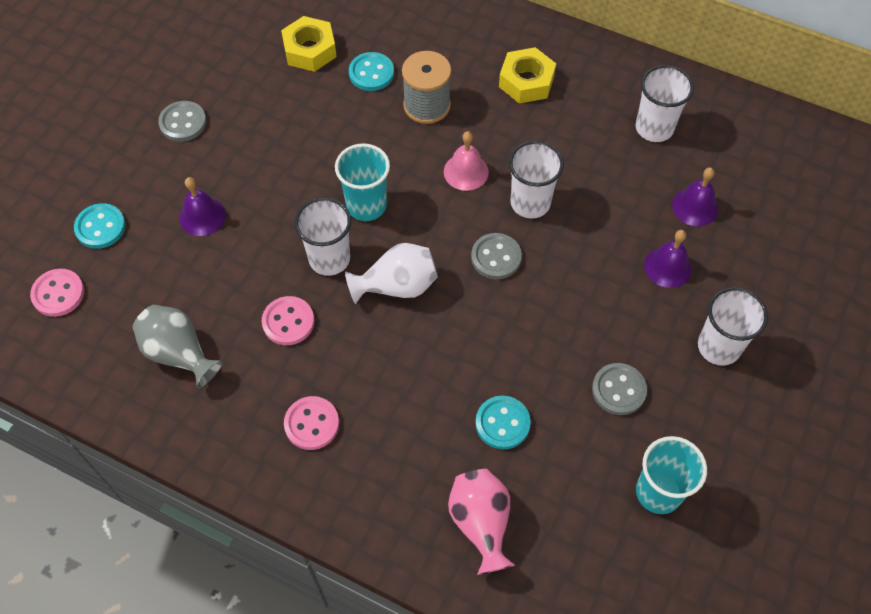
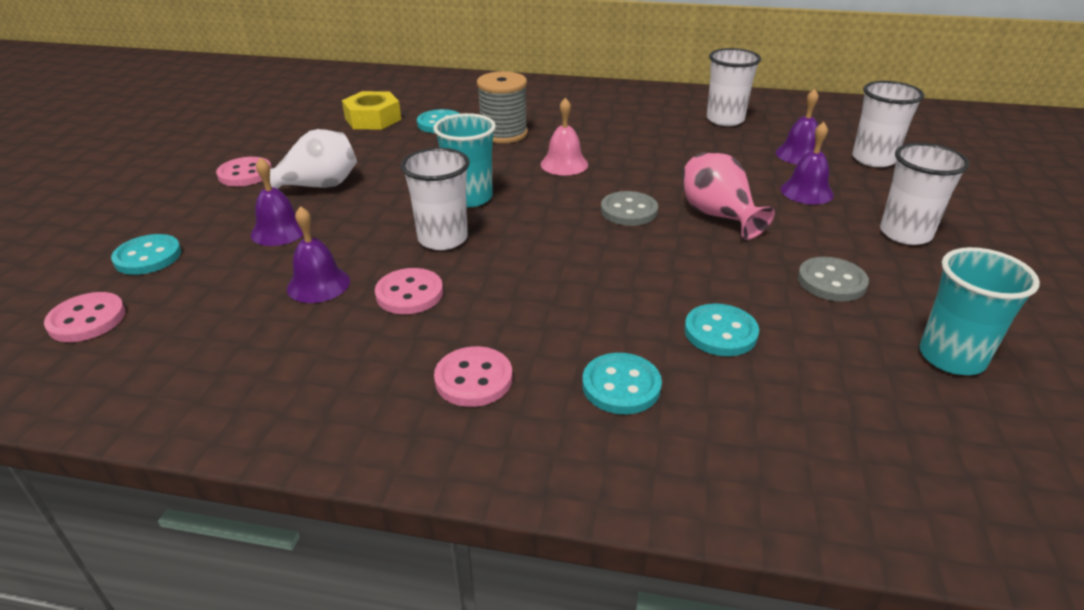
camera: 15 degrees left, 25 degrees down
grey vase [133,305,223,388] -> none
grey button [158,101,206,142] -> pink button [216,157,272,186]
white vase [345,243,438,304] -> white vase moved to [255,129,357,189]
pink vase [448,469,515,575] -> pink vase moved to [683,153,775,240]
yellow nut [499,47,556,104] -> none
white cup [509,141,564,219] -> white cup moved to [852,81,924,167]
none -> purple bell [287,206,350,303]
none -> turquoise button [582,353,662,414]

